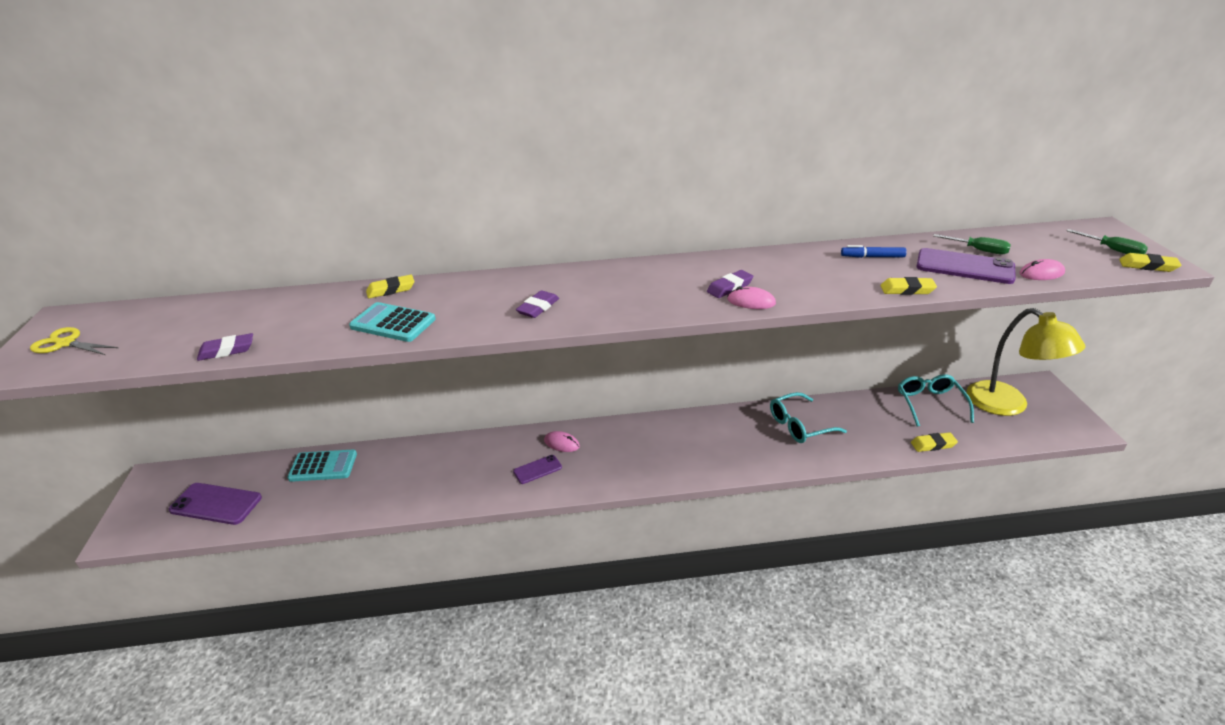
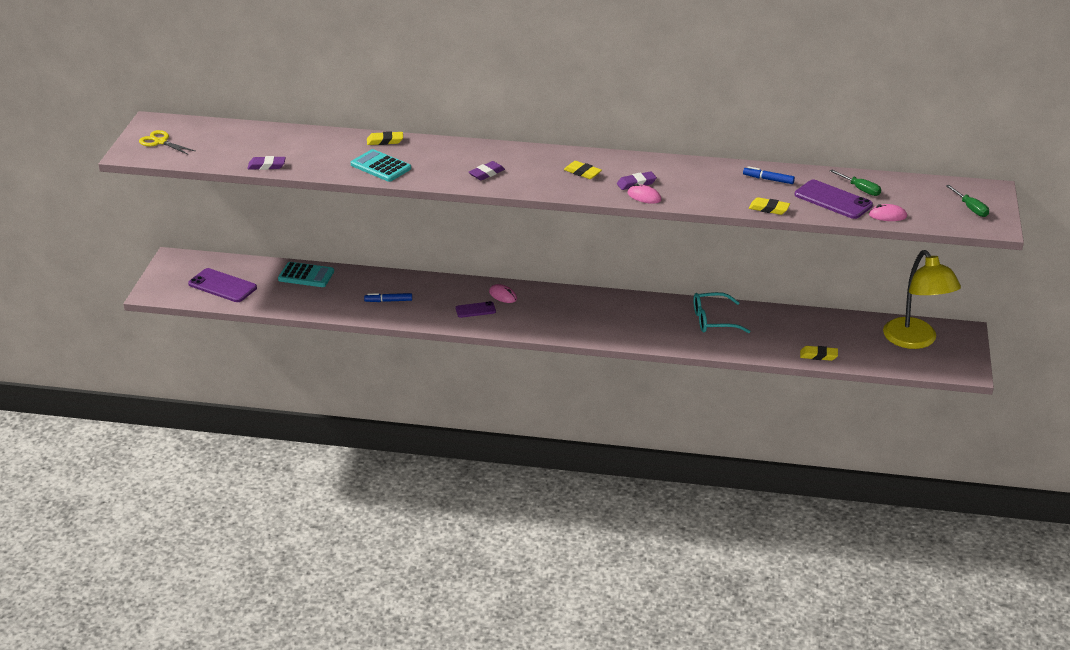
camera: 15 degrees right, 0 degrees up
turquoise glasses [898,374,974,427] -> none
yellow eraser [1119,253,1181,272] -> yellow eraser moved to [564,161,602,179]
none -> blue marker [364,293,412,302]

